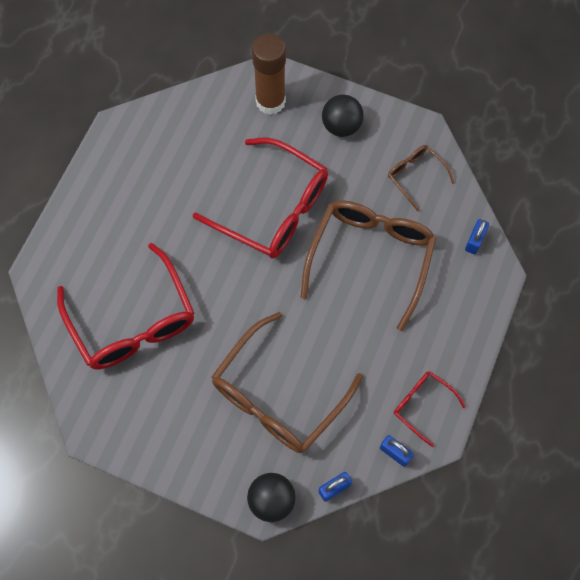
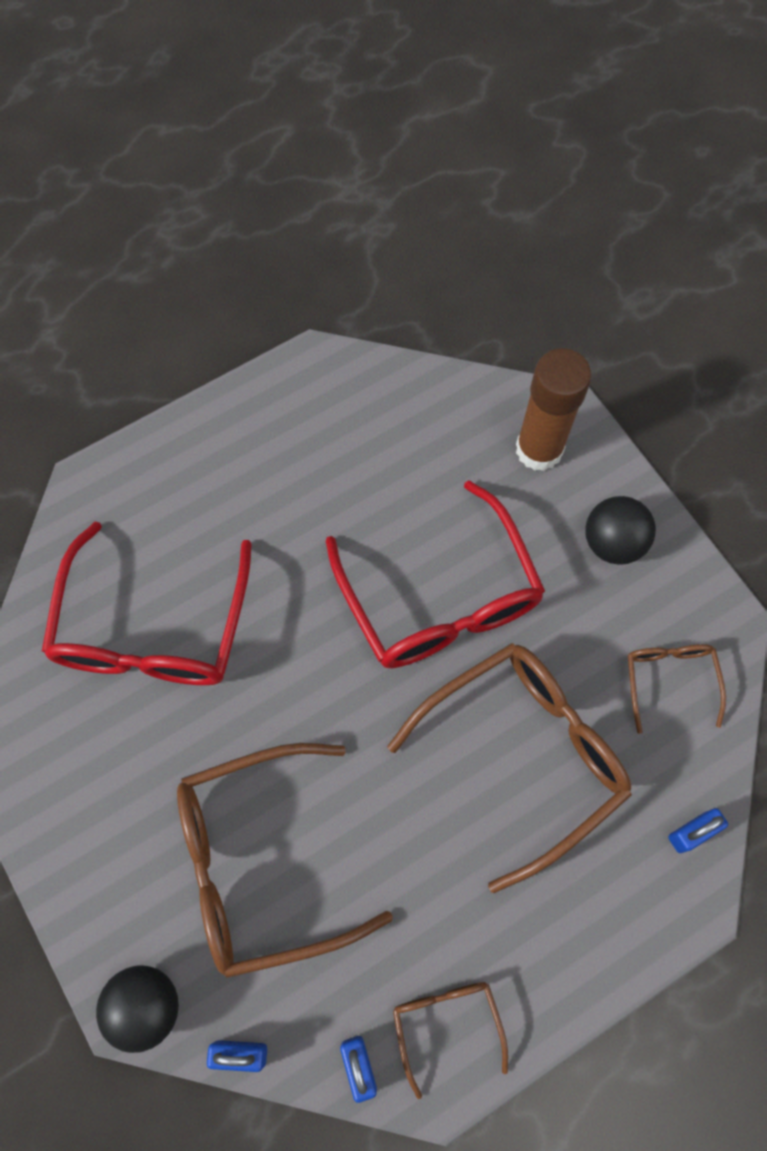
camera: 35 degrees right, 0 degrees up
red glasses [394,371,466,447] -> brown glasses [393,982,508,1099]

